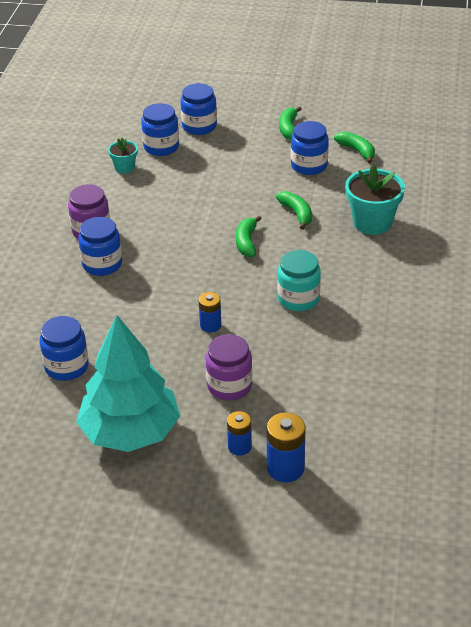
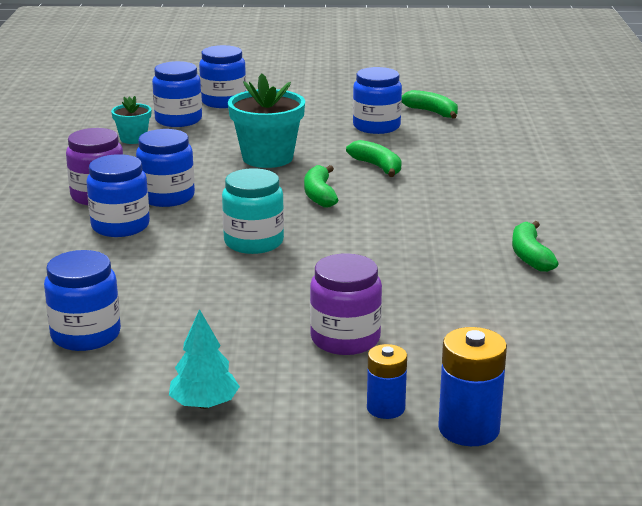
camera: 10 degrees left, 15 degrees down
turquoise tree [76,315,180,452] -> turquoise tree [169,309,240,409], size x0.43
blue battery [199,292,221,333] -> none
turquoise jar [278,250,321,311] -> turquoise jar moved to [222,168,284,254]
green banana [279,106,302,140] -> green banana moved to [512,221,558,272]
turquoise flower pot [345,165,405,235] -> turquoise flower pot moved to [228,73,305,168]
none -> blue jar [136,129,195,207]

